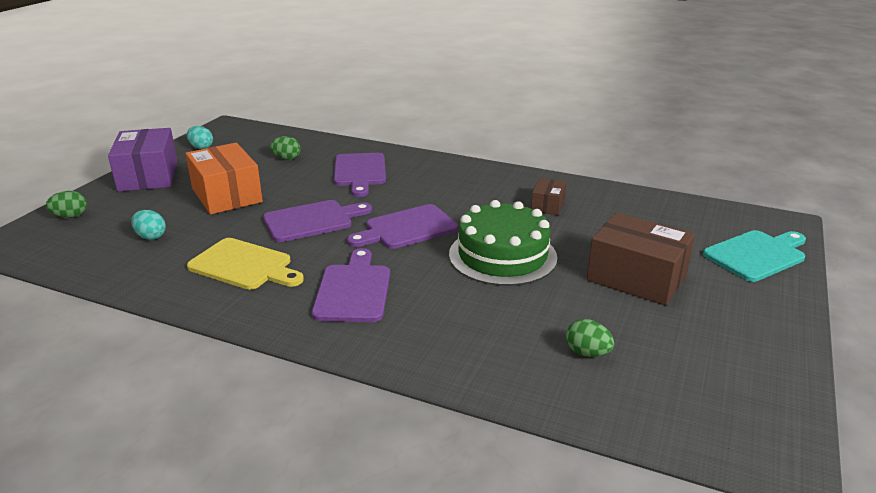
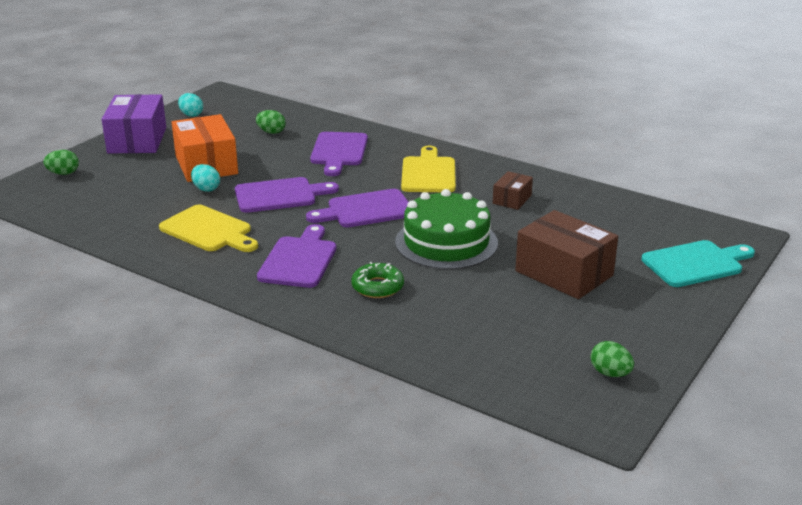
camera: 10 degrees right, 0 degrees up
turquoise egg [131,210,166,240] -> turquoise egg moved to [191,164,220,192]
green egg [566,319,614,357] -> green egg moved to [591,341,634,377]
none -> green donut [351,262,404,298]
none -> yellow cutting board [401,146,456,192]

